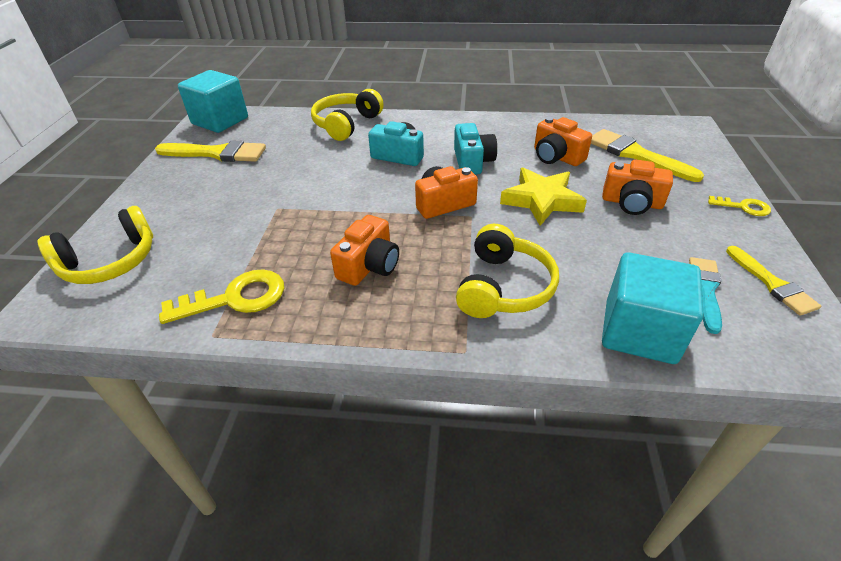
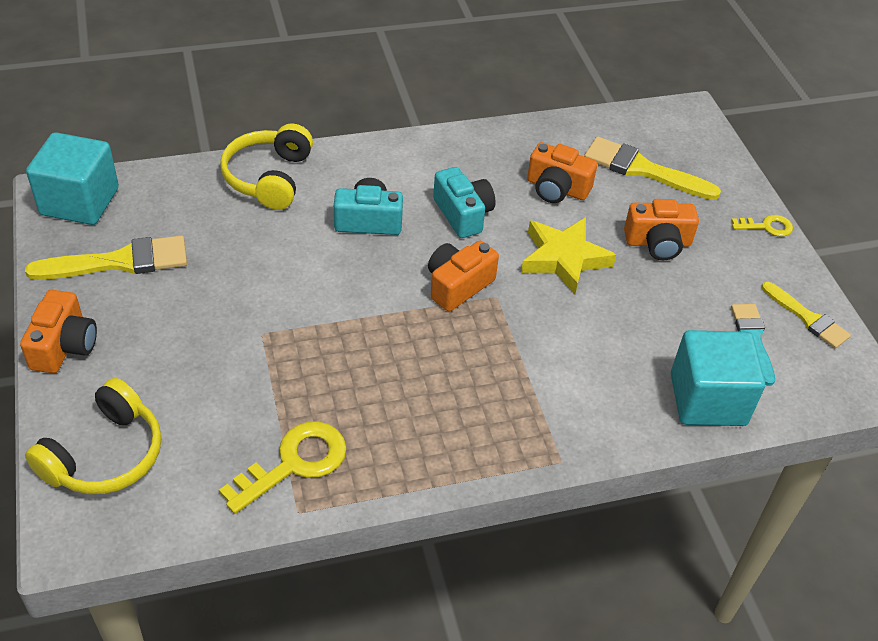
camera: 25 degrees left, 5 degrees up
orange camera [330,215,399,286] -> orange camera moved to [20,290,97,373]
yellow headphones [456,224,559,318] -> none

